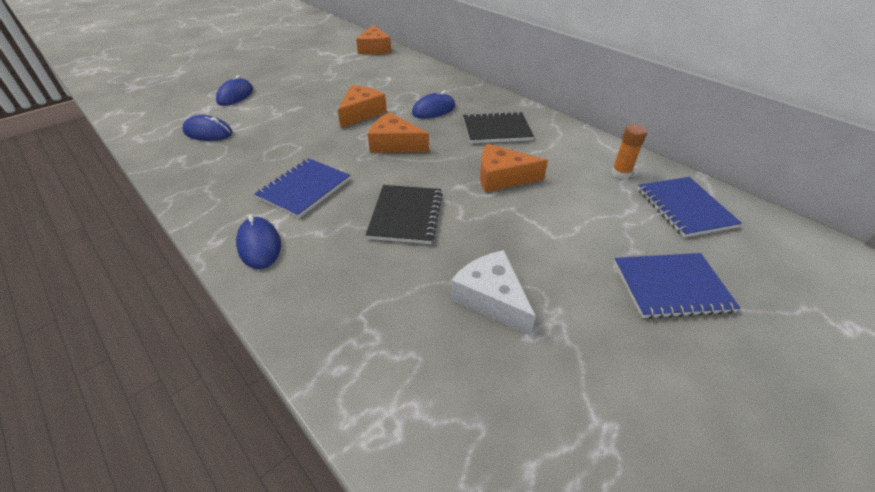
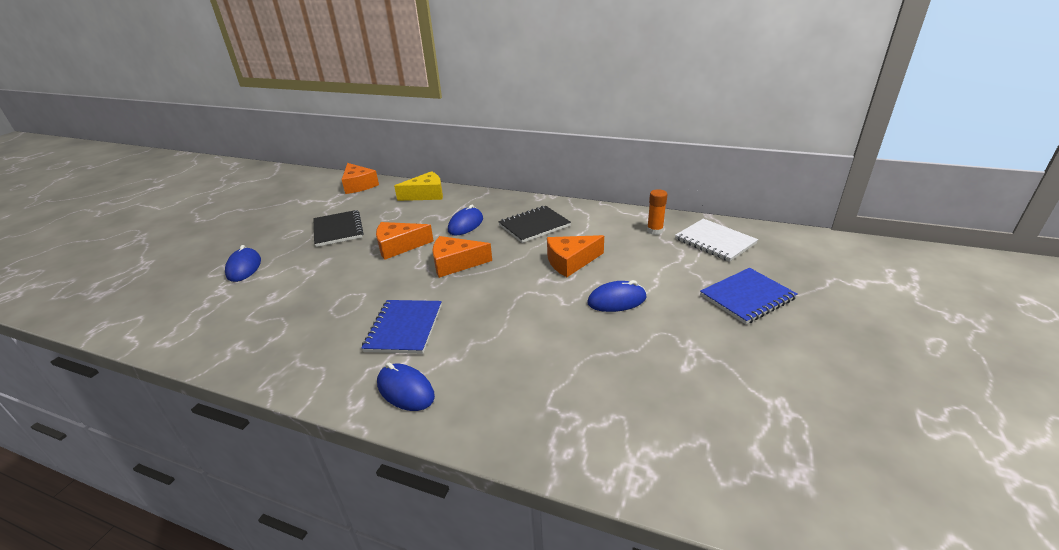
camera: 25 degrees left, 10 degrees down
blue mouse [182,115,232,141] -> blue mouse moved to [587,280,646,312]
orange cheese [338,85,387,128] -> orange cheese turned 105 degrees counterclockwise [376,222,434,260]
black notebook [366,185,443,244] -> black notebook moved to [313,210,364,247]
white cheese [450,250,536,336] -> none
blue notebook [638,177,742,238] -> white notebook [675,219,758,262]
none -> yellow cheese [394,171,443,201]

